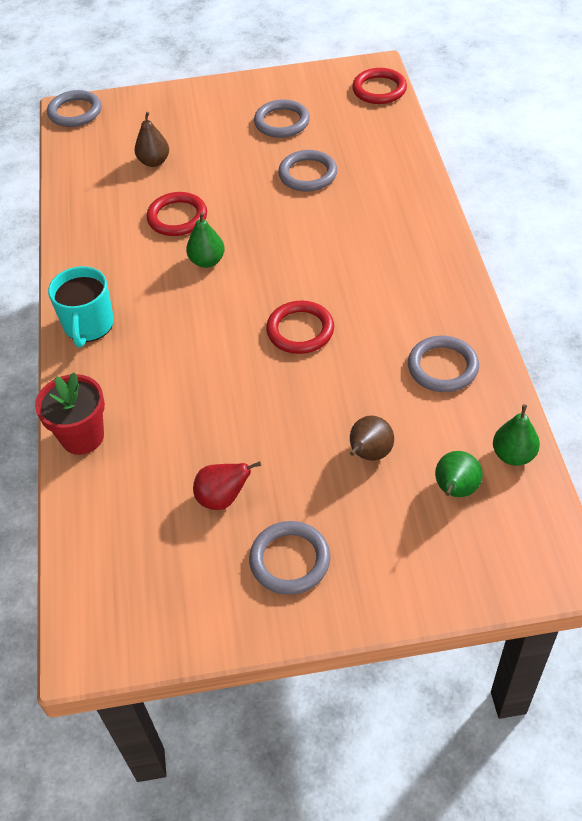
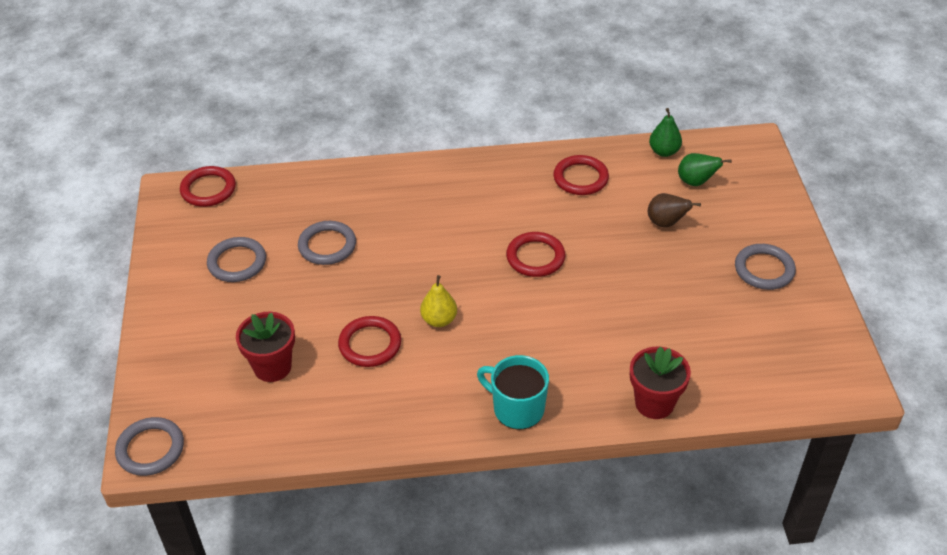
camera: 90 degrees left, 5 degrees down
turquoise mug [48,266,114,347] -> turquoise mug turned 150 degrees counterclockwise [477,355,549,430]
brown pear [135,112,169,167] -> red flower pot [236,312,295,382]
green pear [186,212,225,268] -> yellow pear [420,275,457,327]
red pear [193,461,261,510] -> none
grey ring [408,336,479,392] -> red ring [553,155,609,195]

